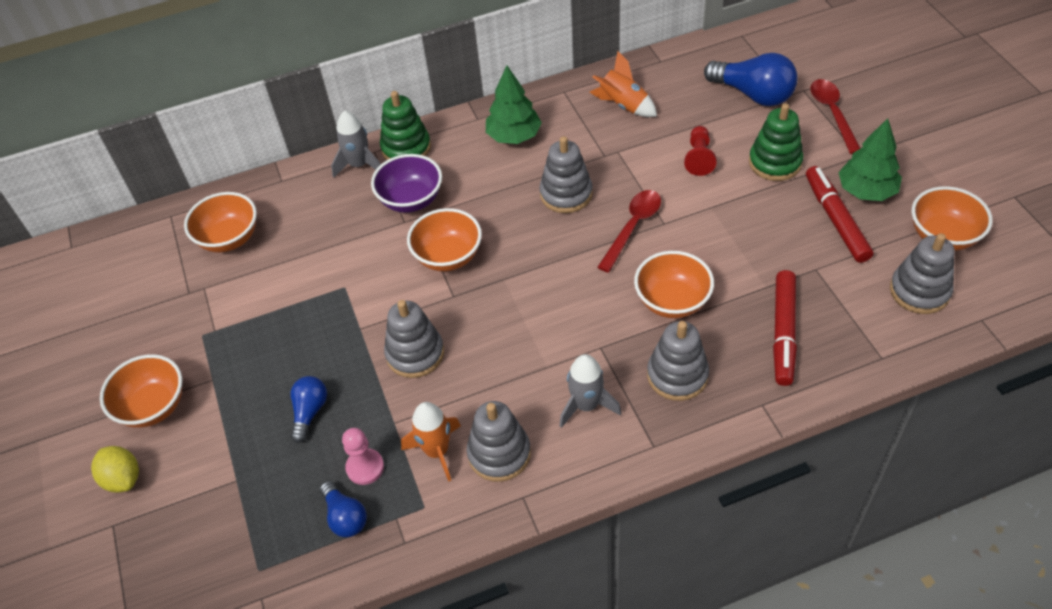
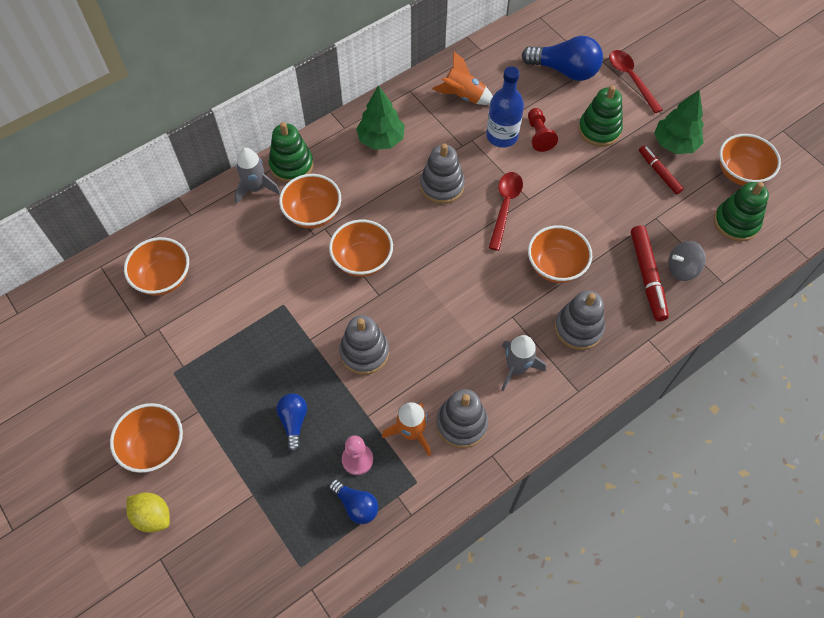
camera: 20 degrees left, 10 degrees up
purple bowl [371,154,442,213] -> orange bowl [279,174,341,229]
red marker [806,166,873,263] -> red marker [639,145,684,195], size x0.64
grey stacking toy [890,233,955,314] -> green stacking toy [714,182,769,242]
none -> blue bottle [486,66,524,148]
none -> grey spinning top [668,241,706,281]

